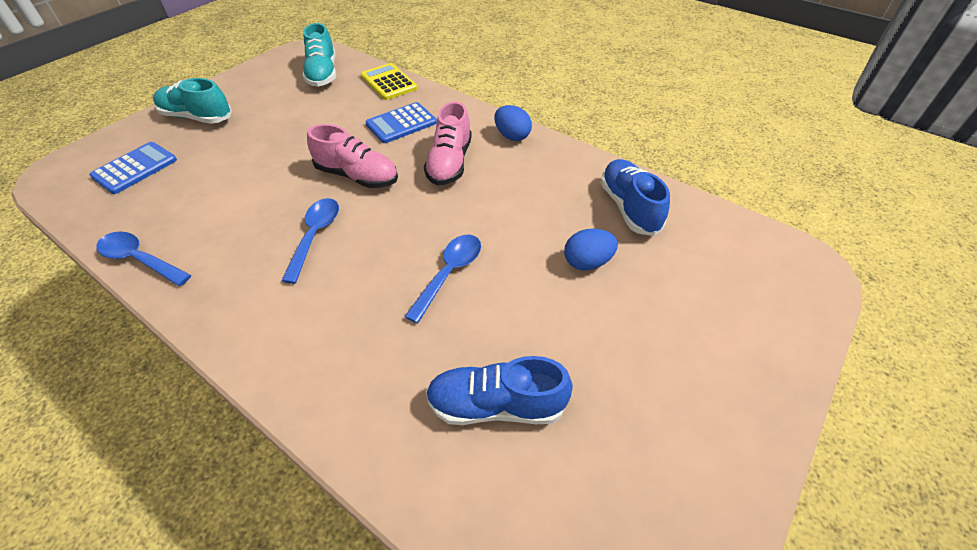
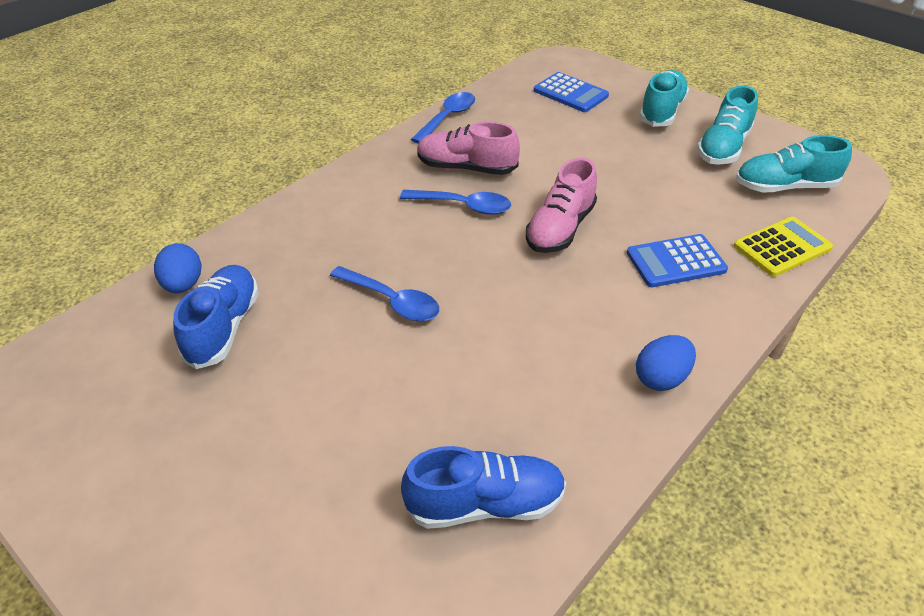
camera: 95 degrees right, 5 degrees down
blue calculator [366,102,437,143] -> blue calculator turned 75 degrees counterclockwise [627,234,728,287]
pink shoe [424,101,472,186] -> pink shoe moved to [417,121,520,175]
blue egg [564,229,618,271] -> blue egg moved to [154,243,202,293]
none -> turquoise shoe [697,85,758,165]

